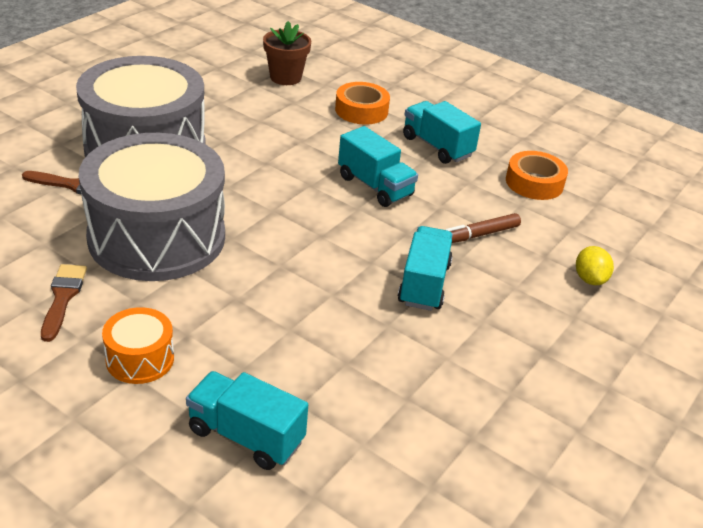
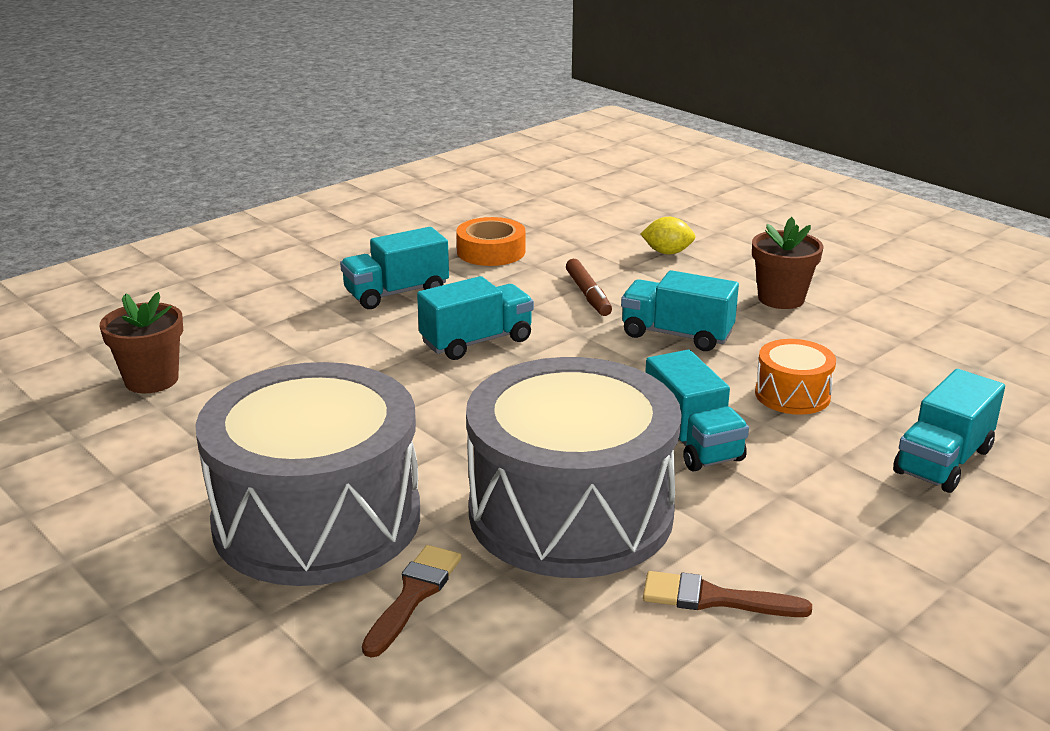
camera: 75 degrees left, 10 degrees down
orange drum [102,307,174,384] -> orange drum moved to [755,339,836,415]
orange tape [335,82,390,125] -> none
none -> turquoise truck [645,350,749,471]
none -> brown flower pot [752,217,823,309]

